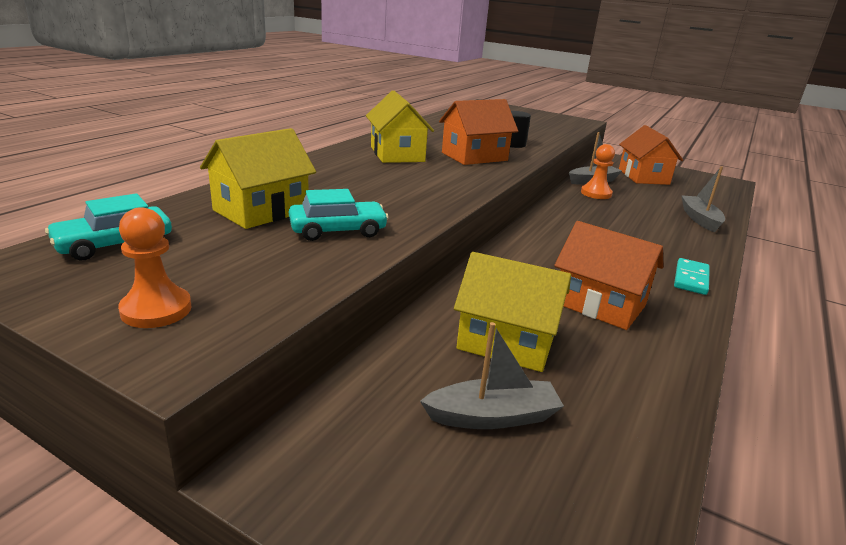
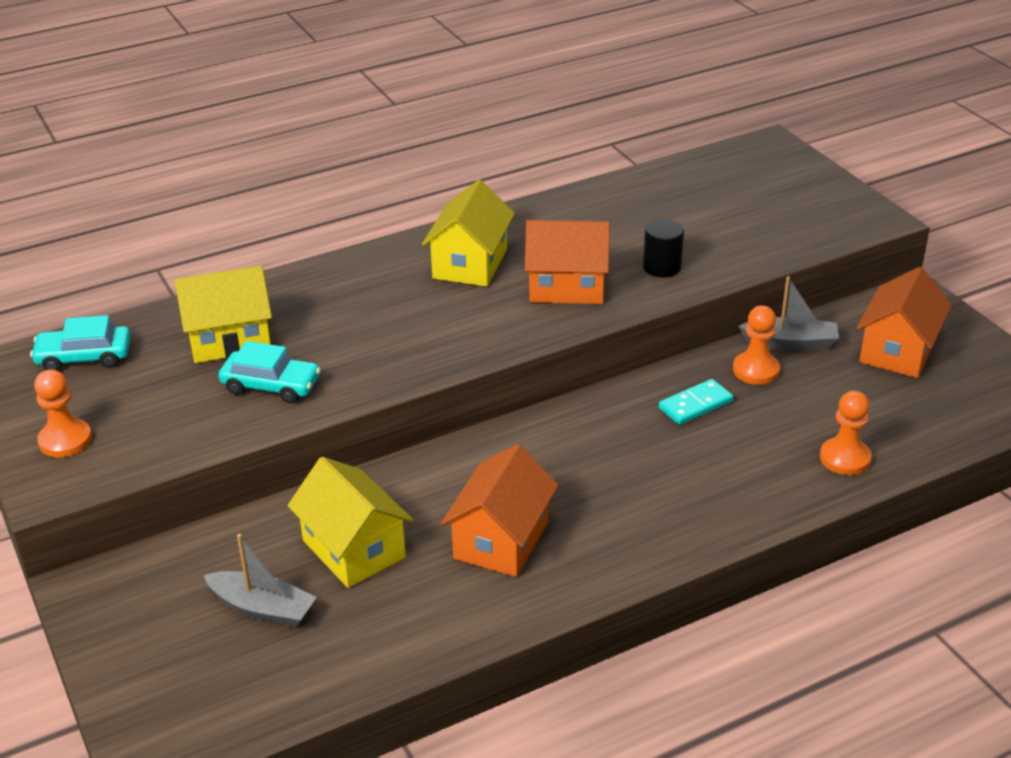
camera: 35 degrees right, 10 degrees up
orange house [554,221,663,330] -> orange house turned 45 degrees clockwise [441,444,559,577]
turquoise domino [674,258,710,295] -> turquoise domino moved to [659,379,733,425]
grey boat [681,166,725,233] -> orange pawn [820,391,871,475]

